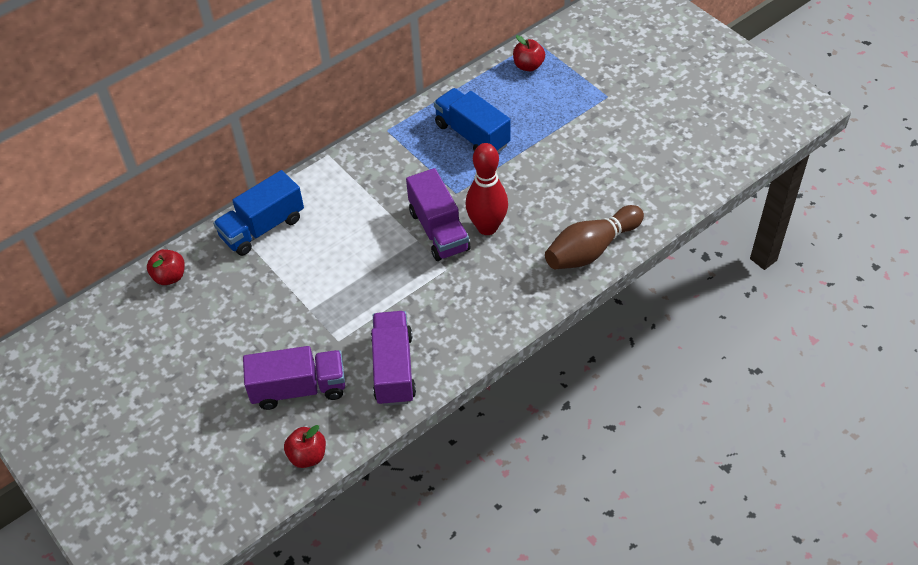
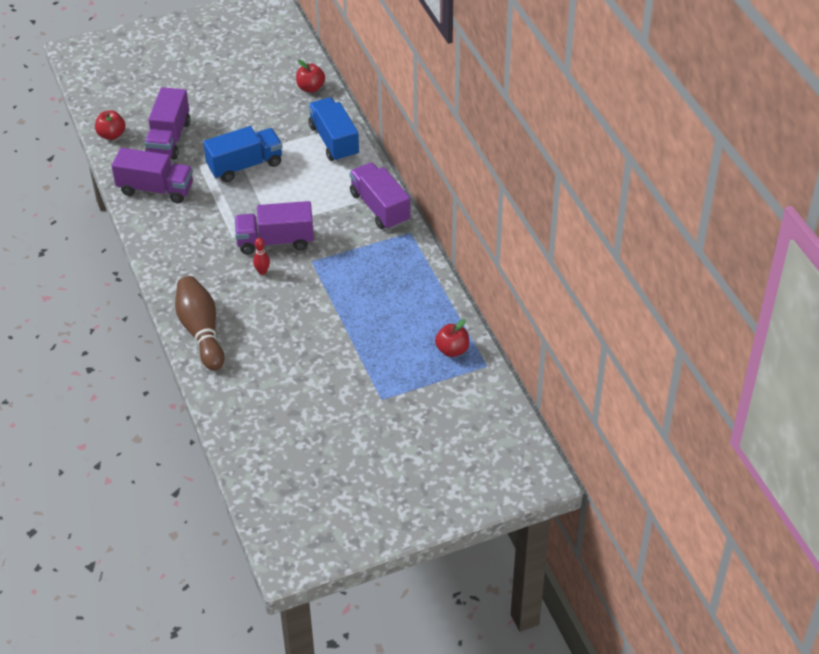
camera: 105 degrees right, 5 degrees down
blue truck [434,88,511,153] -> blue truck moved to [203,126,283,182]
red bowling pin [465,143,508,235] -> red bowling pin [253,238,270,275], size x0.44
none -> purple truck [350,162,410,230]

